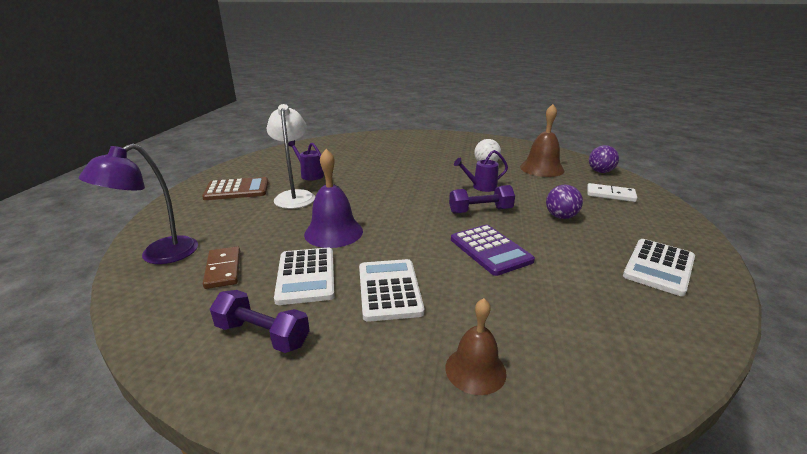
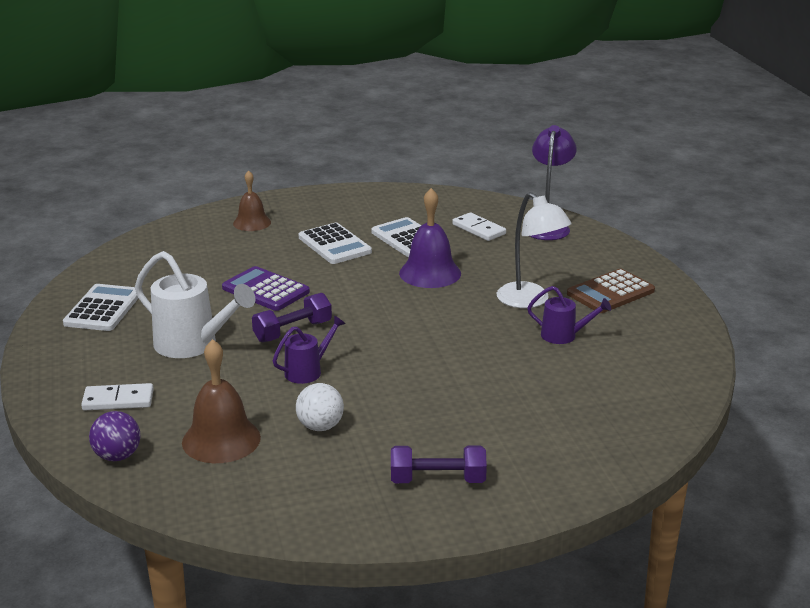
camera: 155 degrees right, 0 degrees up
brown domino [203,246,240,289] -> white domino [452,212,506,241]
purple dumbbell [210,290,310,353] -> purple dumbbell moved to [391,445,487,483]
purple ball [546,185,583,219] -> white watering can [135,251,256,358]

